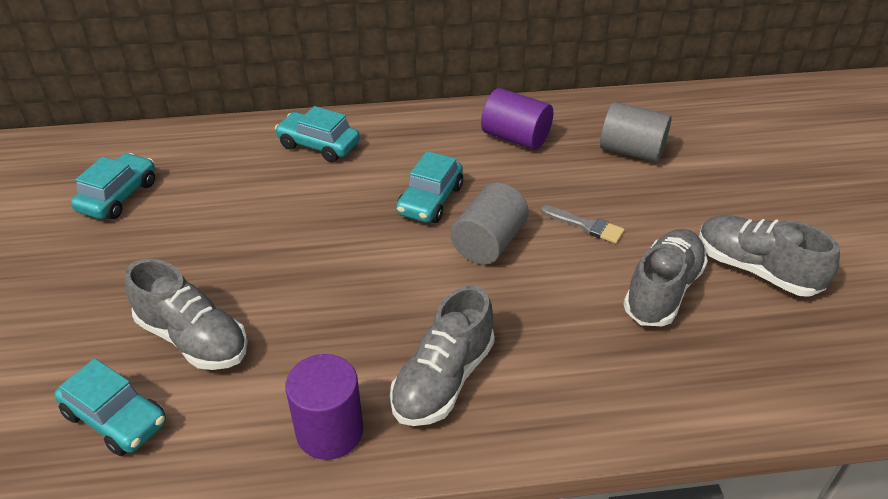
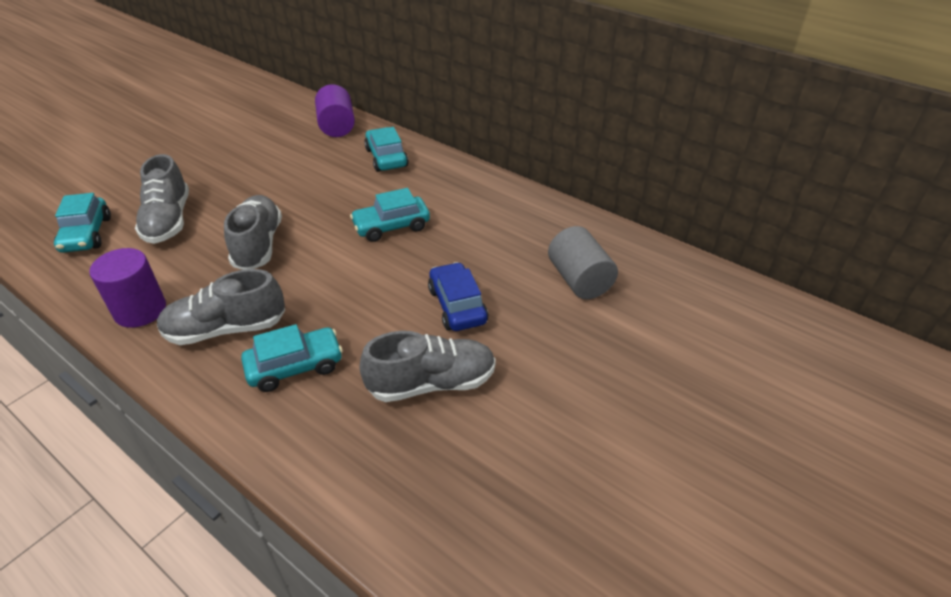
camera: 45 degrees right, 0 degrees up
turquoise car [71,153,155,220] -> turquoise car moved to [241,324,343,392]
grey cylinder [450,183,529,265] -> none
purple cylinder [481,88,553,150] -> purple cylinder moved to [315,84,355,137]
grey brush [541,205,625,243] -> blue car [428,262,488,331]
grey shoe [699,215,840,297] -> grey shoe moved to [224,195,282,270]

